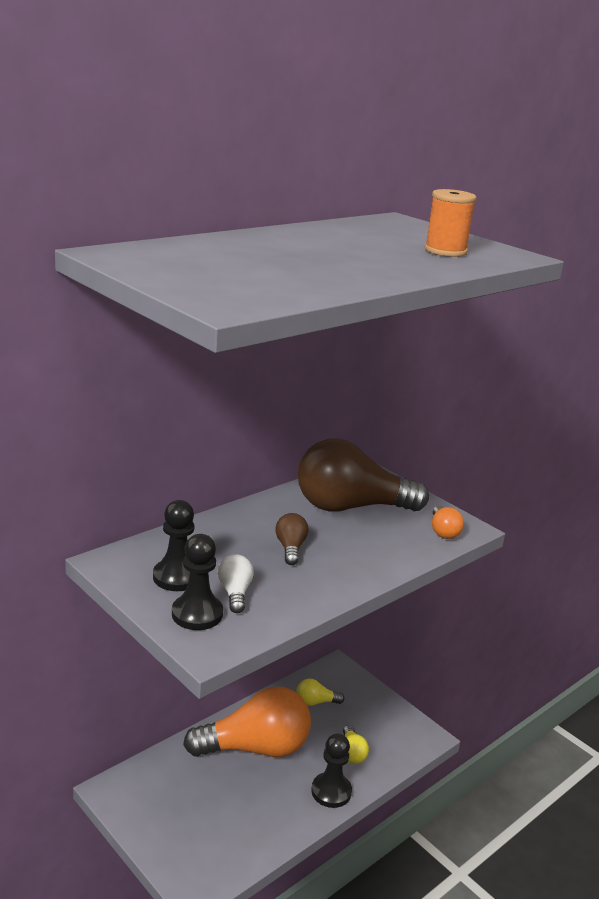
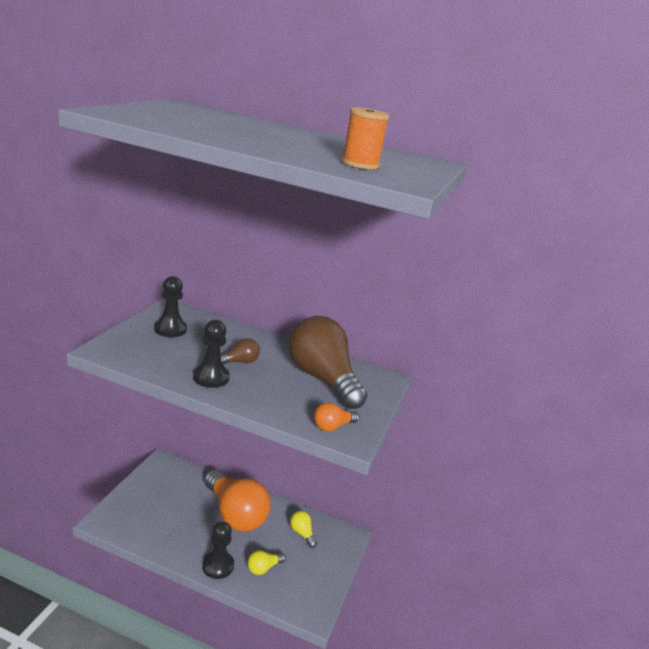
camera: 60 degrees right, 0 degrees up
black pawn [172,534,223,630] -> black pawn moved to [193,320,230,388]
white light bulb [218,554,254,613] -> none

